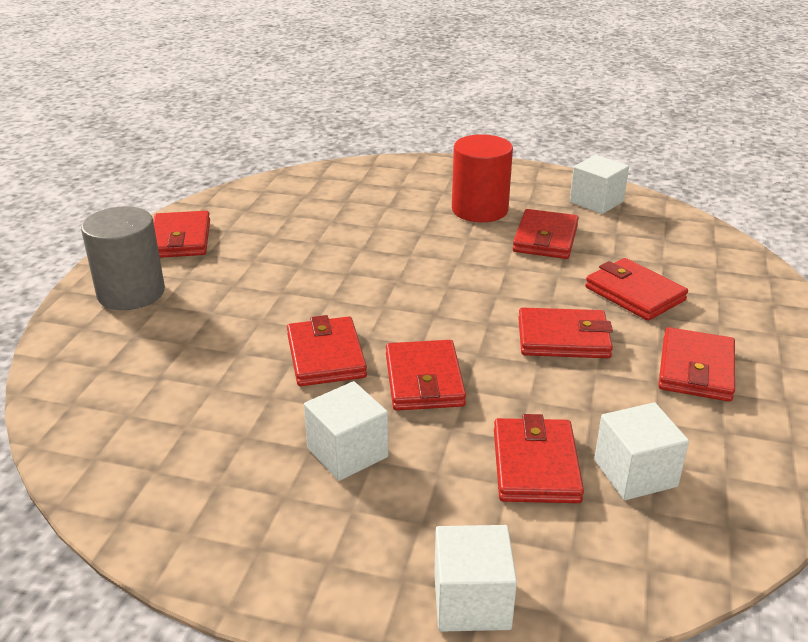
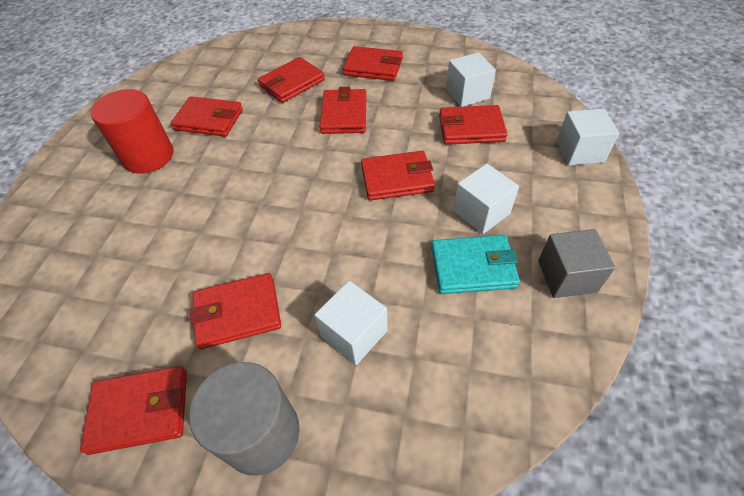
camera: 90 degrees left, 20 degrees up
red wallet [287,315,367,386] -> red wallet moved to [190,273,281,349]
white cube [570,155,629,214] -> white cube moved to [315,281,388,365]
none -> turquoise wallet [431,235,520,294]
none -> grey cube [538,229,615,298]

